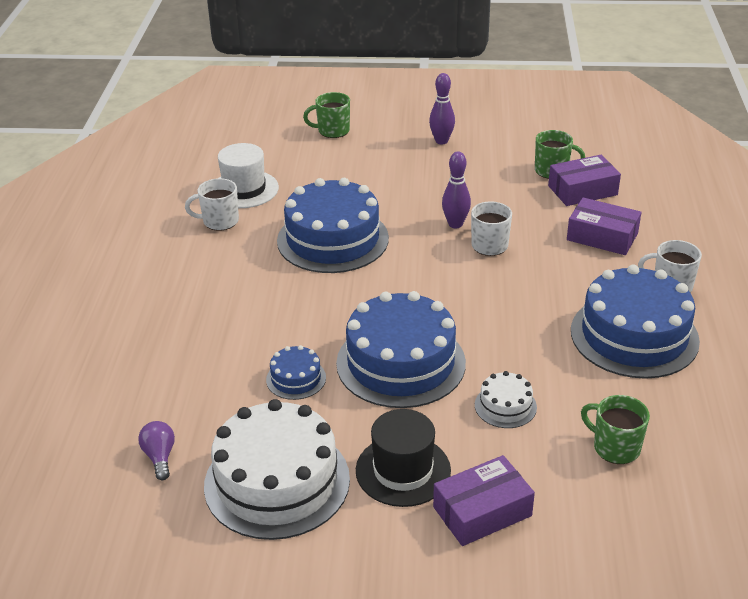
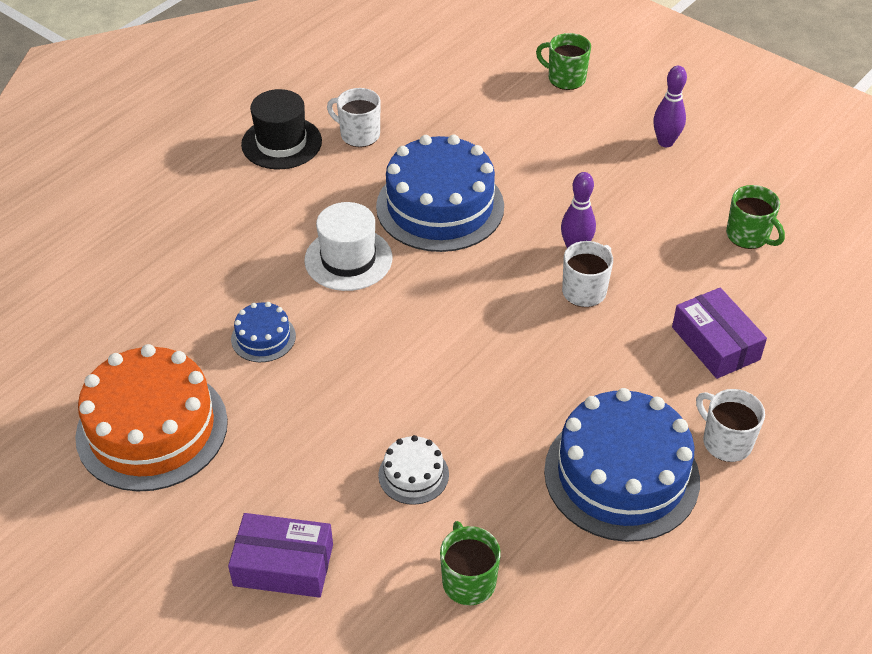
camera: 35 degrees right, 10 degrees up
purple light bulb [138,421,175,480] -> none
white cake [204,399,350,540] -> orange cake [75,344,228,492]
white hat [218,143,279,208] -> white hat moved to [304,202,392,291]
blue cake [336,291,466,408] -> none
black hat [356,409,451,507] -> black hat moved to [241,89,322,169]
purple box [548,155,621,206] -> none

